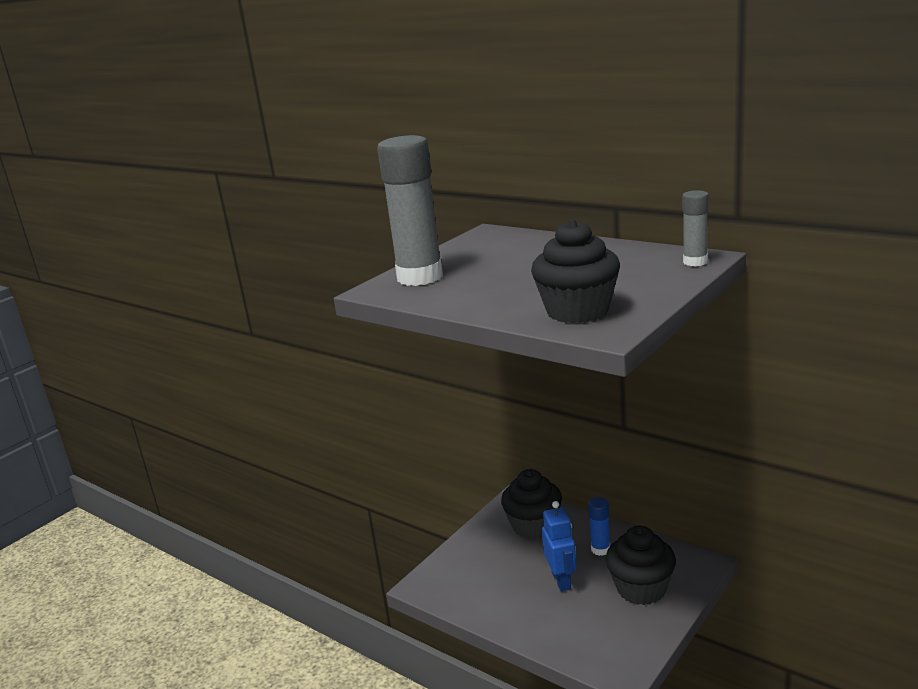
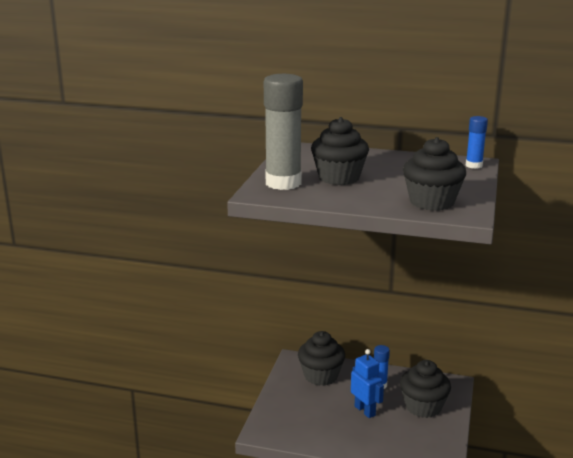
camera: 25 degrees left, 0 degrees up
grey glue stick [682,190,709,266] -> blue glue stick [466,116,488,169]
none -> black cupcake [311,117,369,185]

